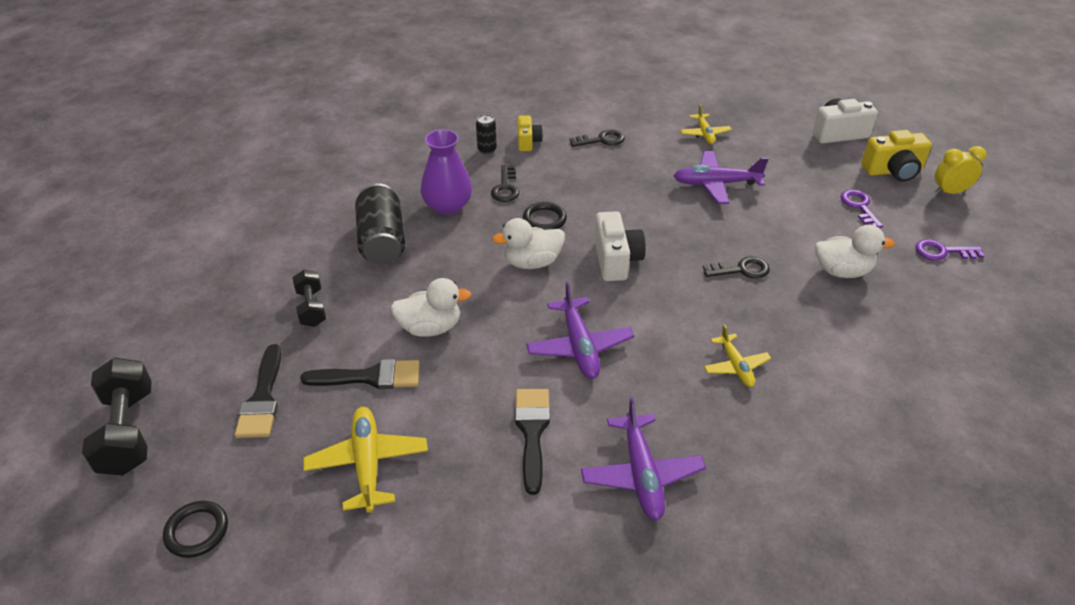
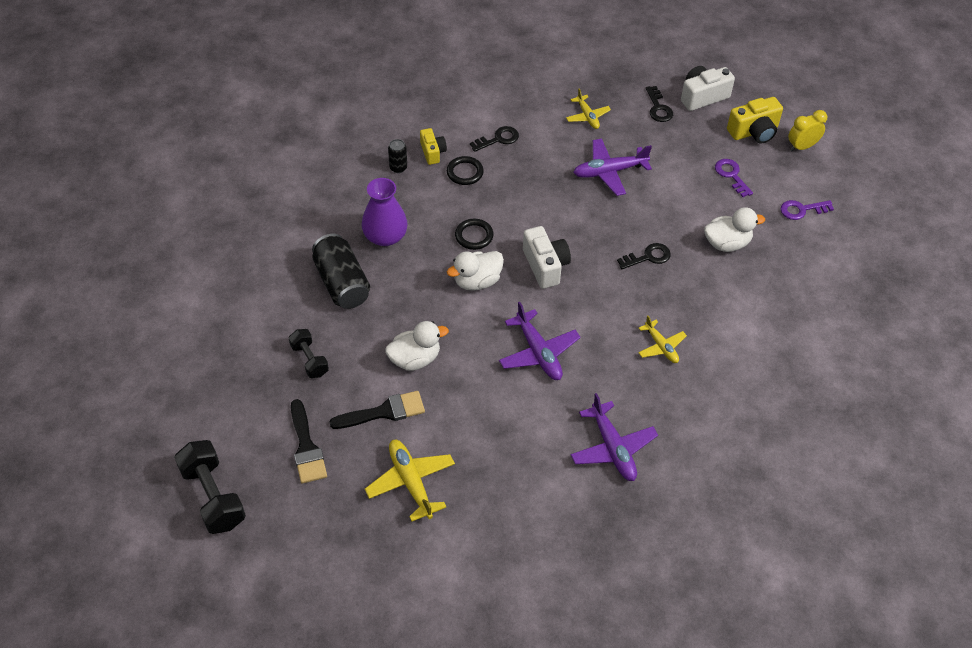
camera: 15 degrees left, 10 degrees up
black ring [163,501,228,558] -> black ring moved to [447,156,484,185]
black key [491,165,519,202] -> black key moved to [646,86,673,122]
black brush [515,389,550,495] -> none

